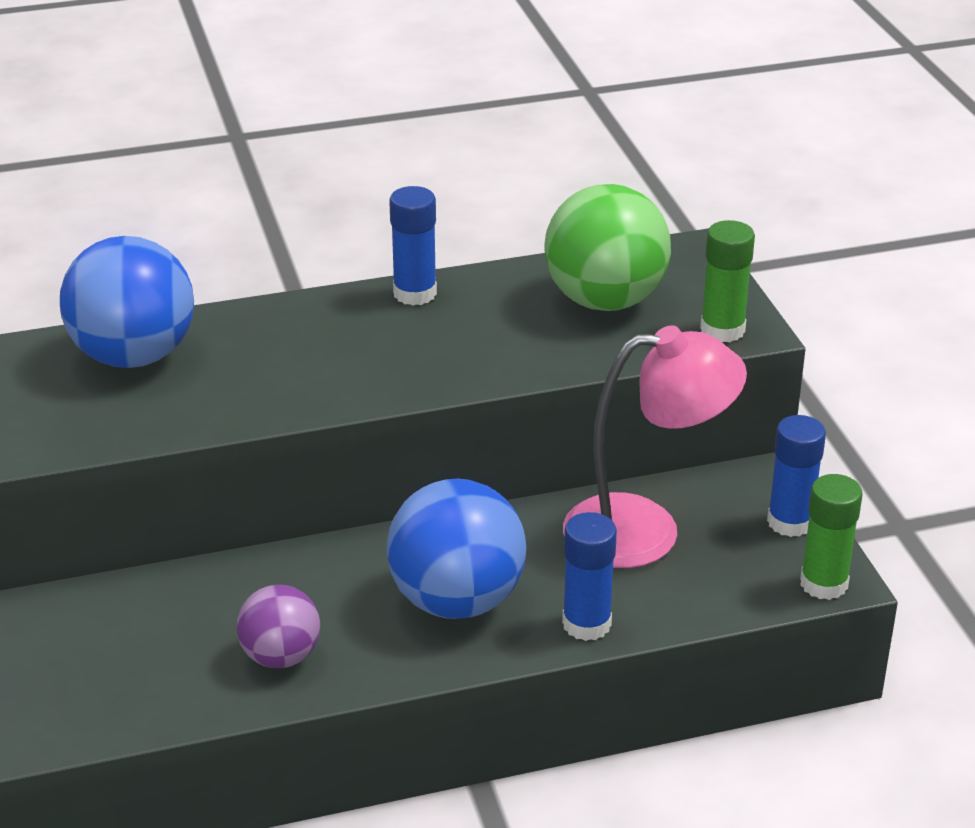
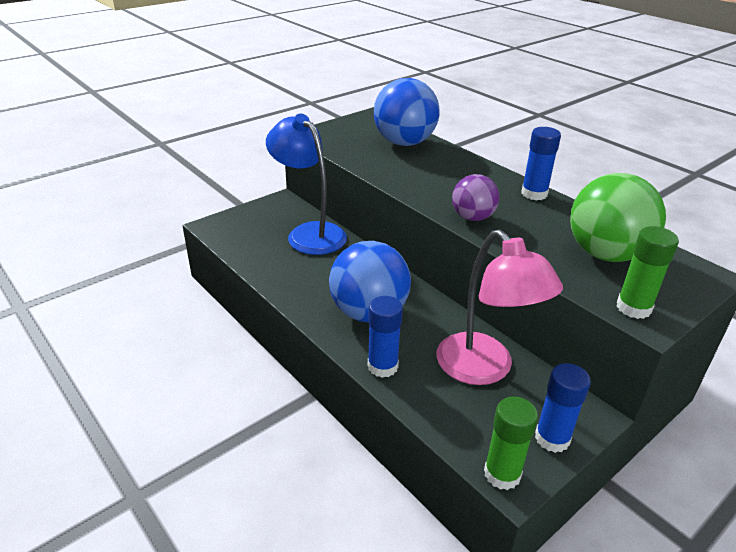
camera: 65 degrees right, 0 degrees up
purple ball [237,585,320,668] -> purple ball moved to [452,174,499,221]
none -> blue lamp [266,114,347,255]

